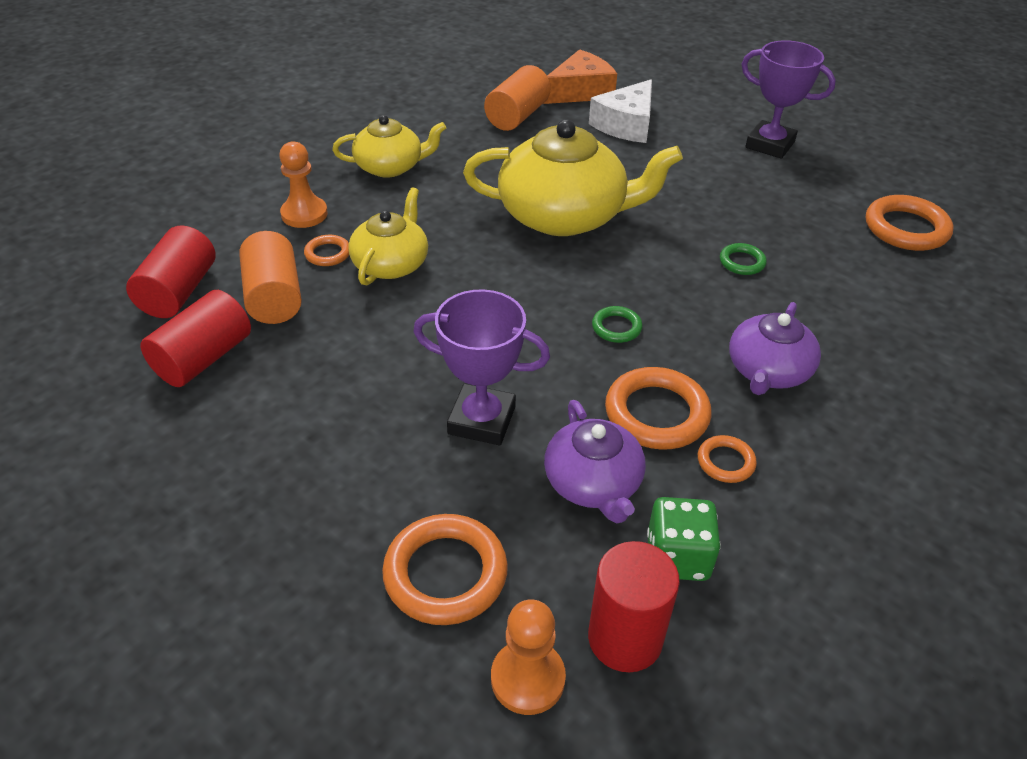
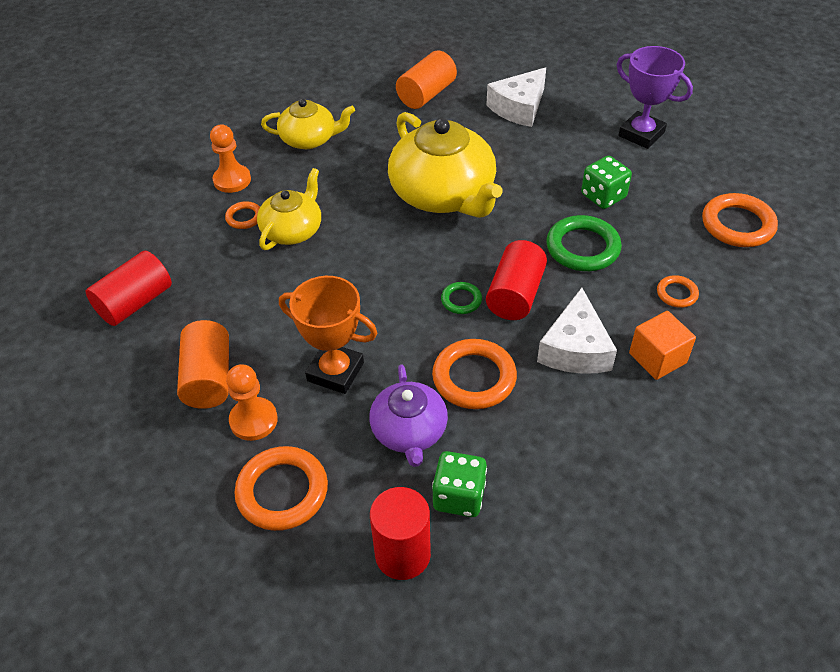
camera: 10 degrees right, 5 degrees up
red cylinder [126,226,215,318] -> red cylinder moved to [486,240,547,320]
orange cylinder [239,231,302,324] -> orange cylinder moved to [177,320,229,409]
purple trophy [413,289,550,445] -> orange trophy [279,276,378,394]
yellow teapot [463,119,683,236] -> yellow teapot turned 45 degrees clockwise [388,112,502,218]
orange pawn [491,600,566,715] -> orange pawn moved to [226,364,278,441]
orange cheese [543,49,617,104] -> none
orange ring [698,435,757,483] -> orange ring moved to [657,275,699,308]
green ring [720,243,767,275] -> green ring [546,215,622,271], size x1.89
purple teapot [729,302,821,395] -> white cheese [537,288,617,374]
none -> green dice [581,156,632,209]
none -> orange cube [629,311,696,380]

